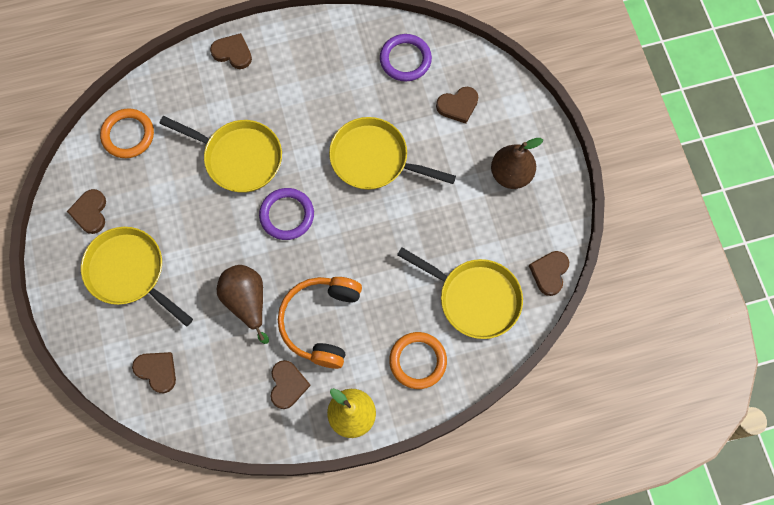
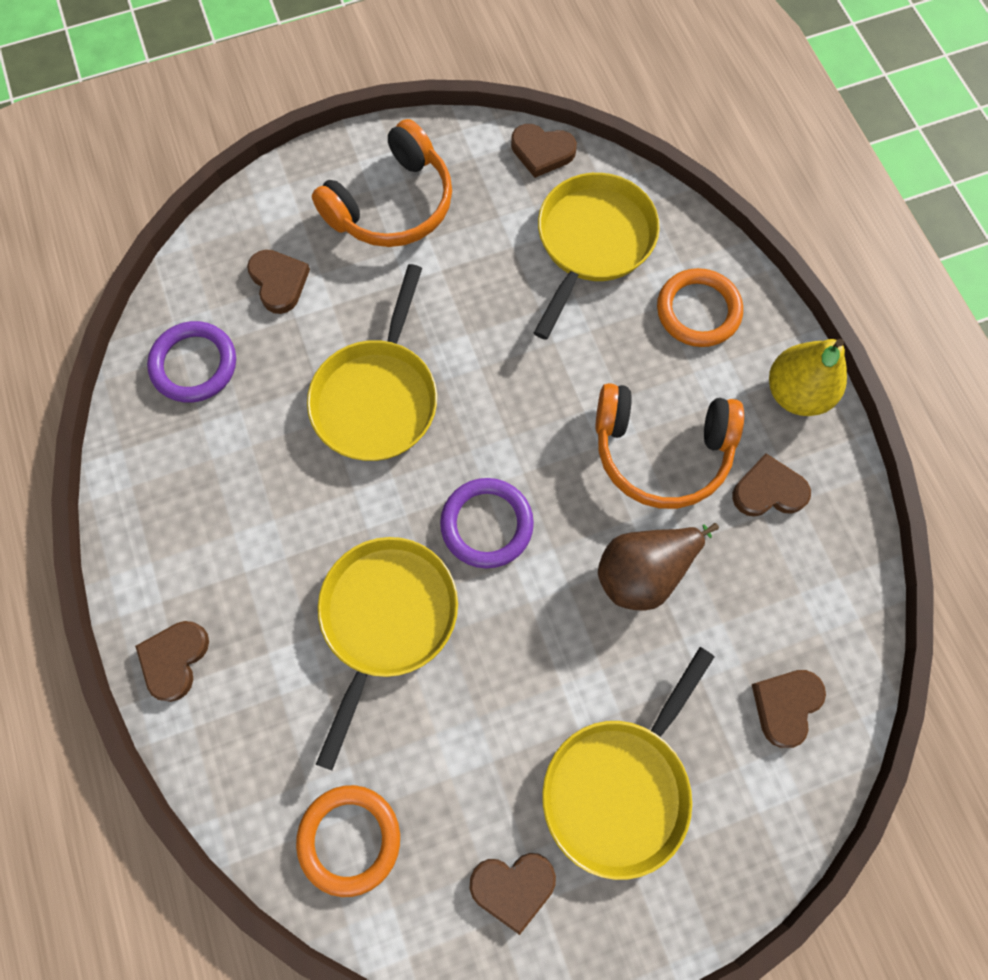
camera: 95 degrees left, 0 degrees up
brown pear [491,138,543,189] -> orange headphones [312,119,452,247]

